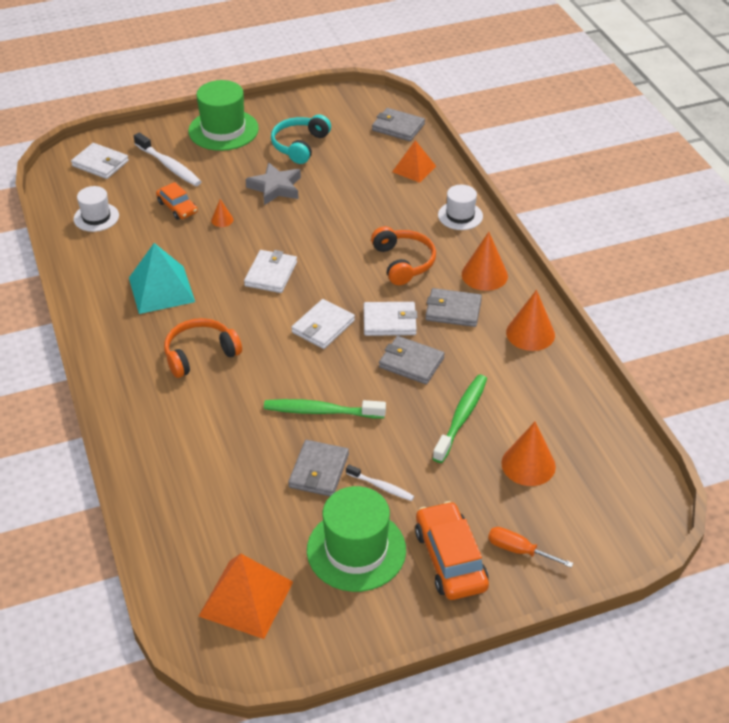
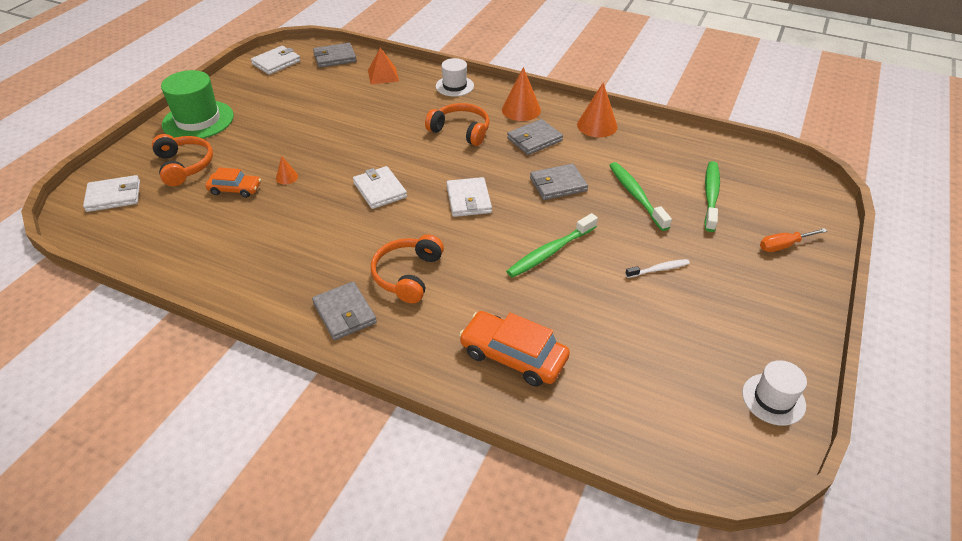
camera: 45 degrees left, 0 degrees up
white hat [74,186,119,232] -> white hat moved to [742,360,807,426]
turquoise pyramid [129,243,195,314] -> none
white toothbrush [134,132,202,186] -> orange headphones [152,134,213,186]
orange pyramid [199,554,293,639] -> none
grey star [245,162,301,205] -> none
turquoise headphones [271,115,331,164] -> none
grey wallet [288,440,349,496] -> grey wallet moved to [312,282,377,340]
green hat [307,486,406,592] -> none
white wallet [364,302,417,336] -> white wallet moved to [251,46,301,75]
orange car [415,501,489,600] -> orange car moved to [459,311,570,387]
orange cone [501,422,556,486] -> green toothbrush [704,161,720,232]

